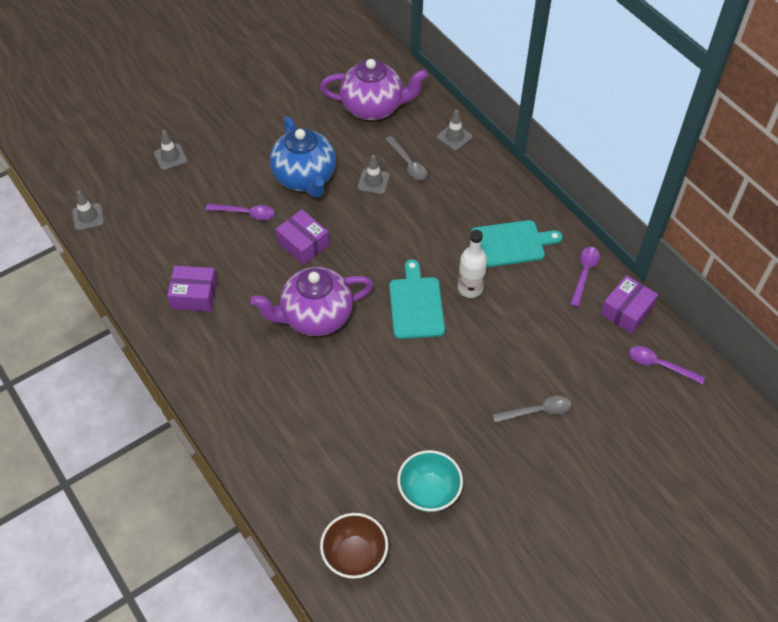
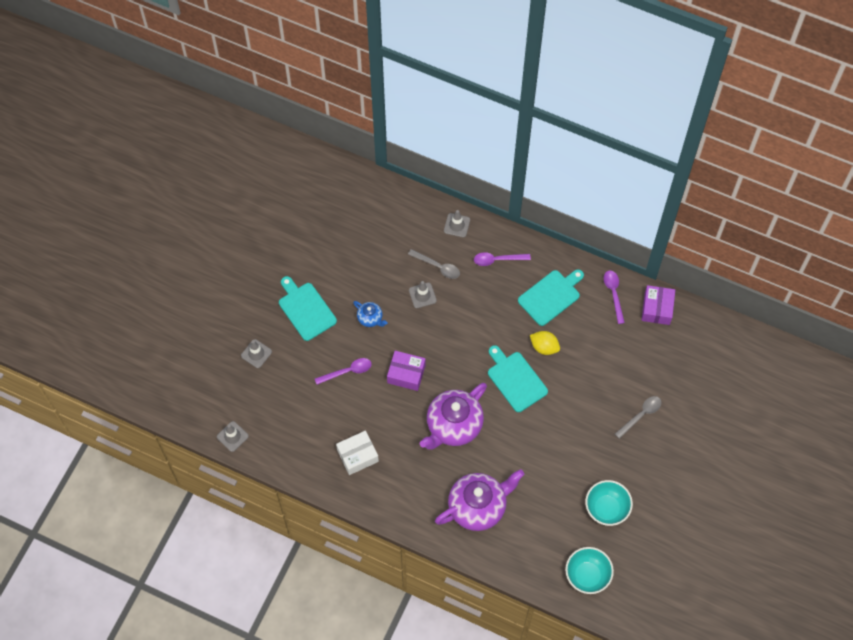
camera: 30 degrees left, 10 degrees up
purple box [167,266,217,312] -> white box [336,431,379,475]
blue teapot [270,116,336,198] -> blue teapot [353,301,388,327], size x0.47
purple teapot [320,59,428,120] -> purple teapot moved to [435,469,524,531]
brown bowl [320,513,388,579] -> turquoise bowl [565,547,614,594]
white bottle [458,230,487,298] -> yellow lemon [530,331,560,355]
purple spoon [629,346,705,385] -> purple spoon moved to [474,252,531,266]
none -> turquoise cutting board [279,276,337,341]

